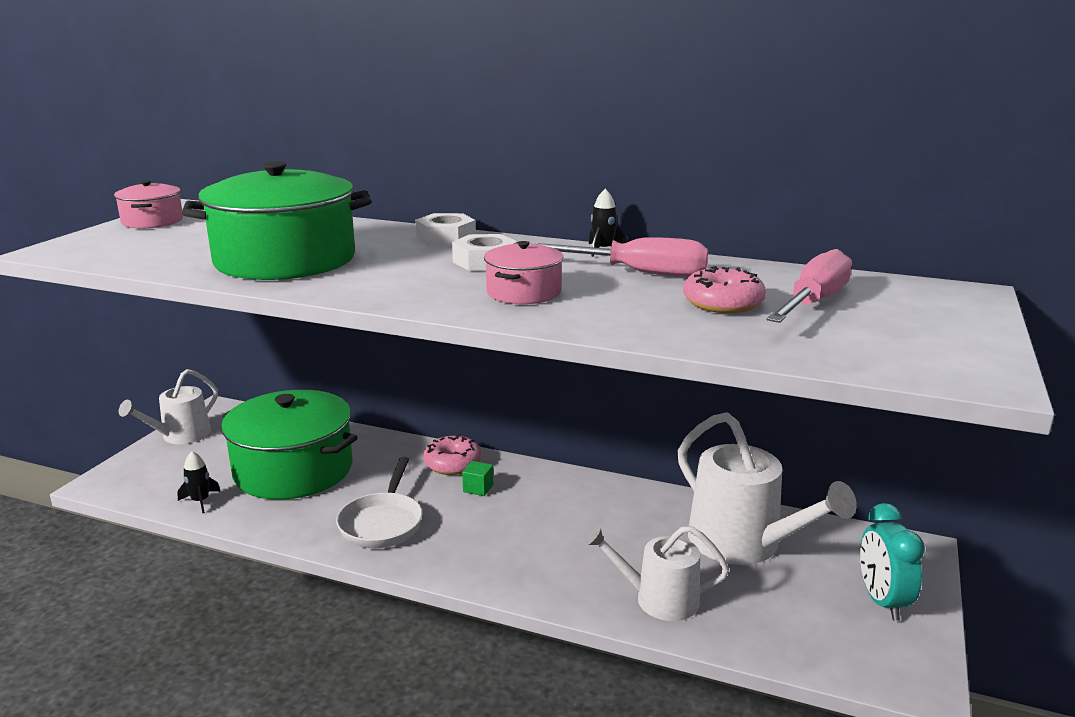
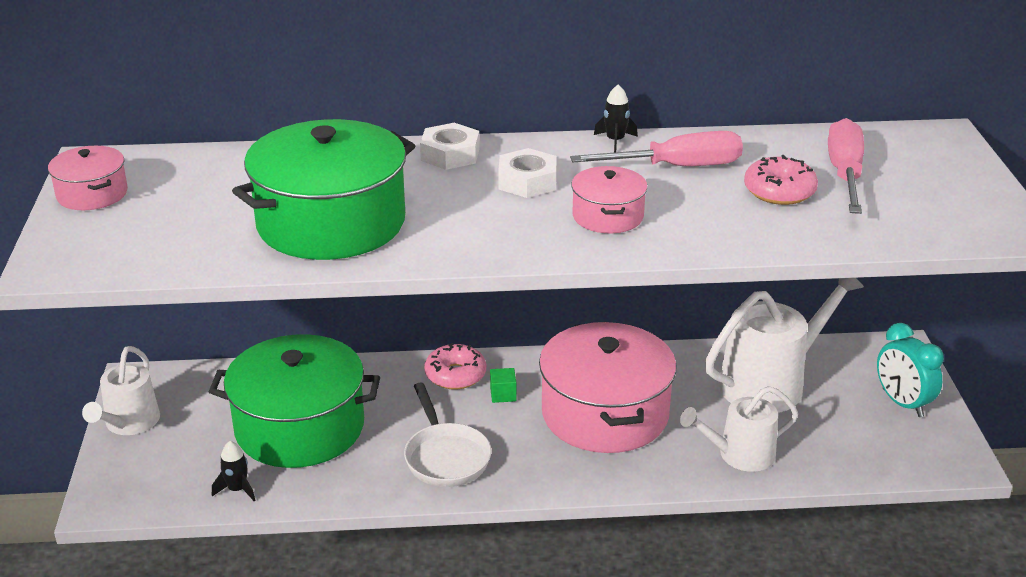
camera: 25 degrees left, 10 degrees up
white watering can [678,412,857,565] -> white watering can turned 60 degrees counterclockwise [705,278,864,413]
none -> pink pot [539,322,676,453]

